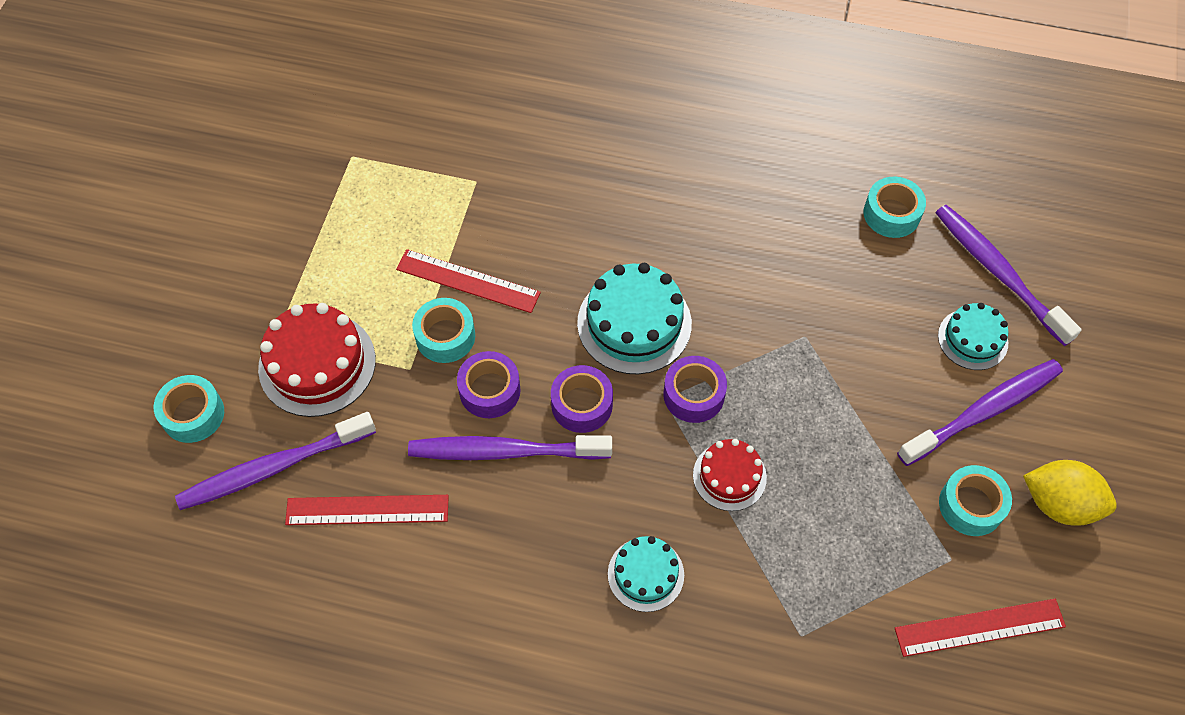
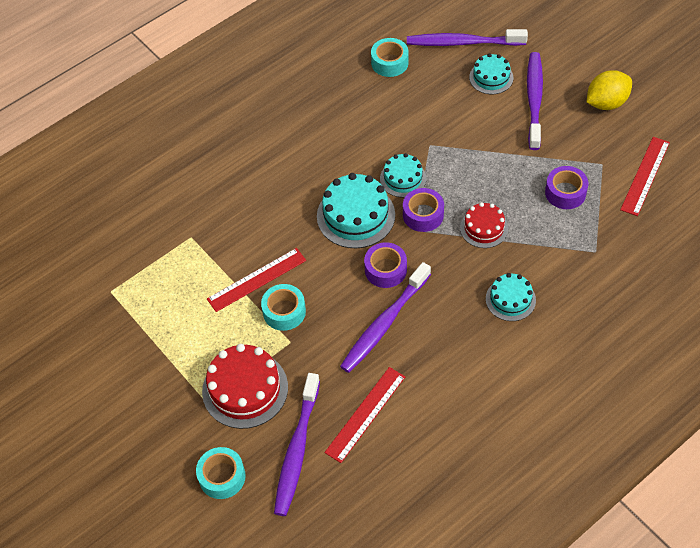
camera: 50 degrees left, 5 degrees down
purple tape [457,351,520,418] -> purple tape moved to [545,166,588,209]
turquoise tape [939,465,1012,536] -> none
none -> turquoise cake [380,153,426,197]

